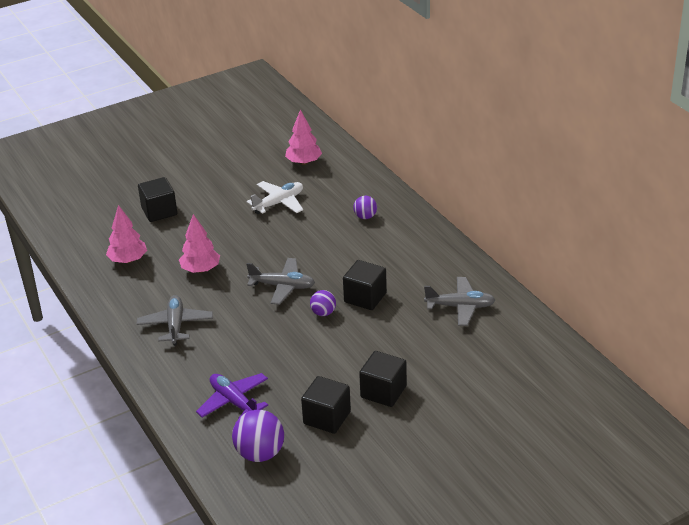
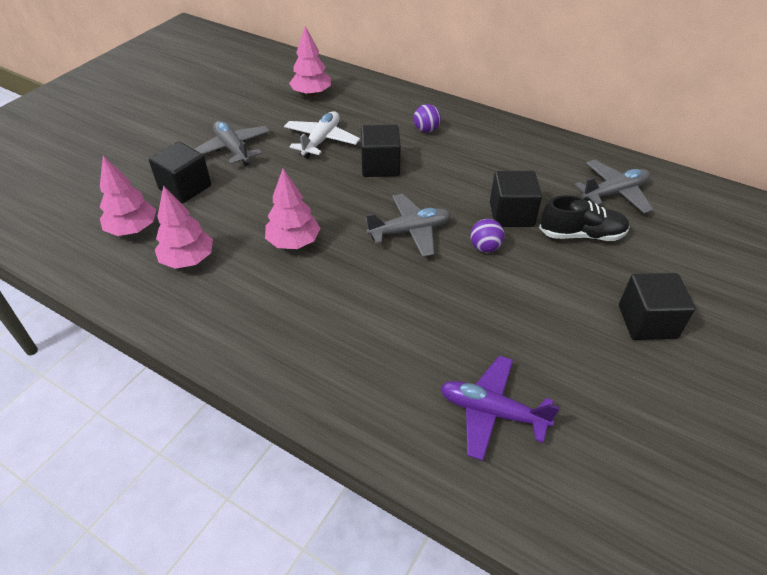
camera: 30 degrees left, 10 degrees up
grey plane [137,295,213,346] -> grey plane moved to [194,121,270,166]
purple ball [232,410,284,462] -> none
black cube [301,376,351,434] -> black cube moved to [361,125,401,177]
none -> pink tree [99,156,156,236]
none -> black shoe [539,195,630,241]

